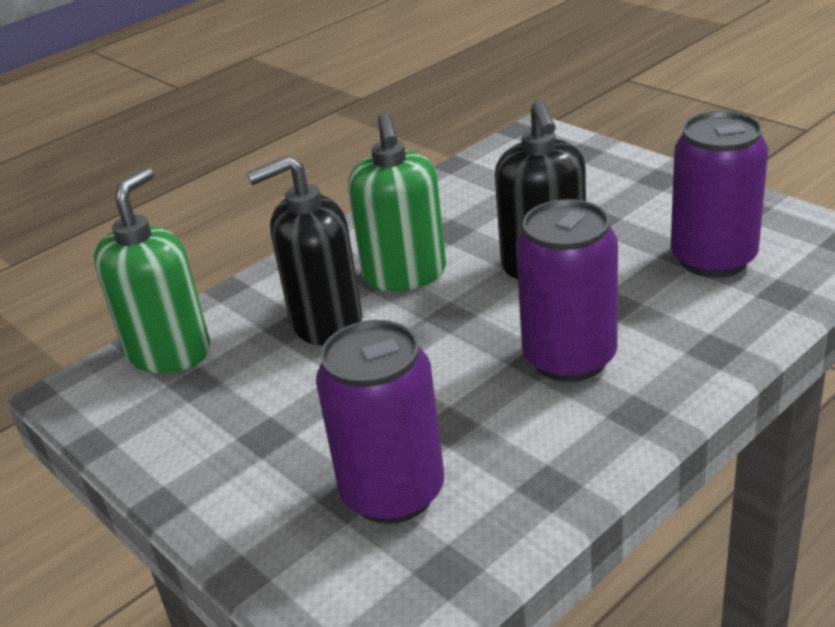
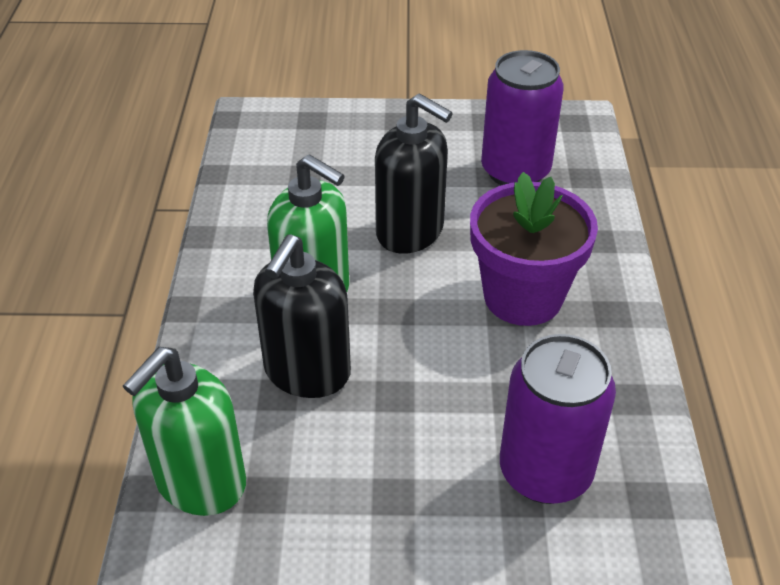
camera: 50 degrees left, 10 degrees up
green soap dispenser [94,167,210,373] -> green soap dispenser turned 120 degrees counterclockwise [123,347,246,516]
purple can [516,199,618,382] -> purple flower pot [470,172,598,326]

